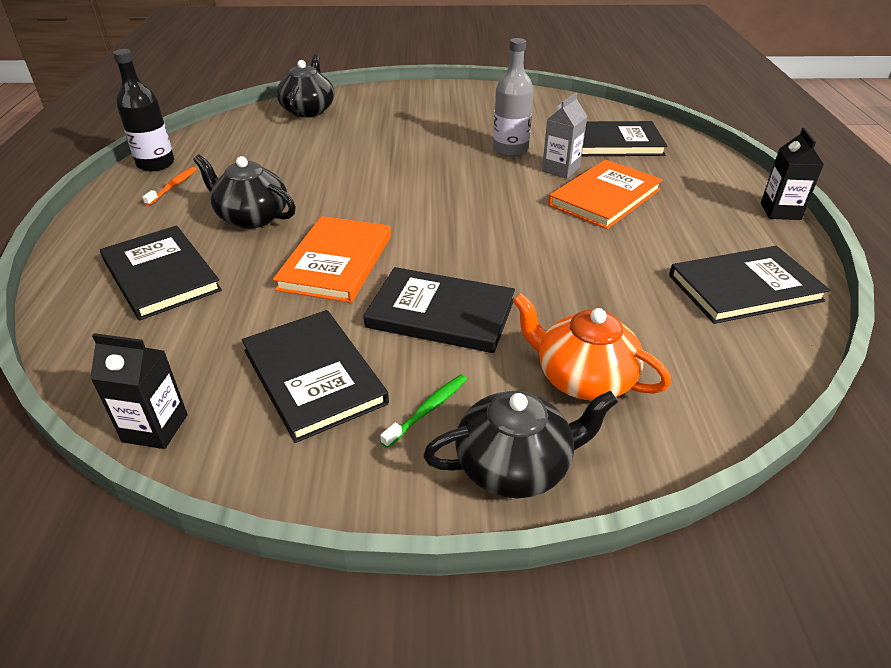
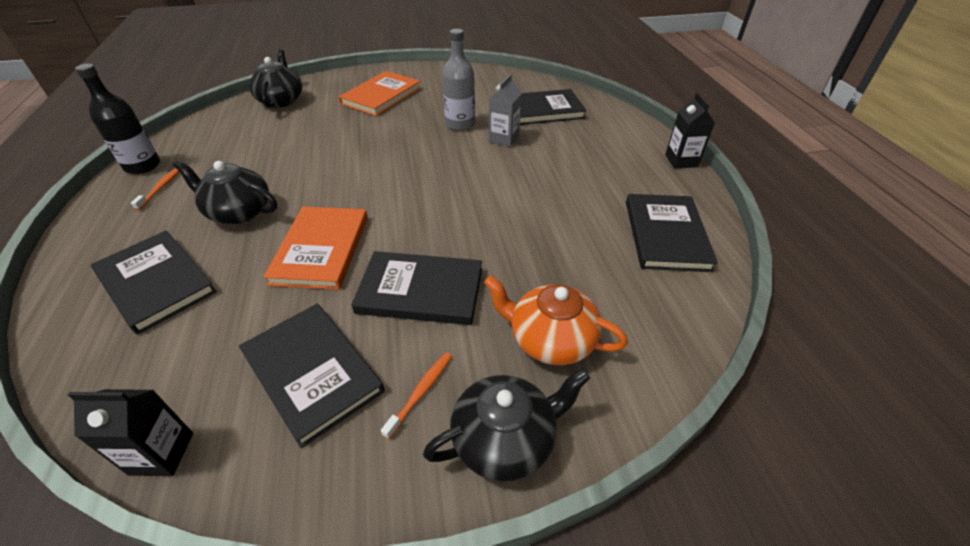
camera: 10 degrees left, 5 degrees up
green toothbrush [380,375,467,448] -> orange toothbrush [381,352,452,439]
orange book [548,160,663,229] -> orange book moved to [339,71,421,116]
black book [669,246,830,324] -> black book turned 60 degrees counterclockwise [626,194,718,272]

